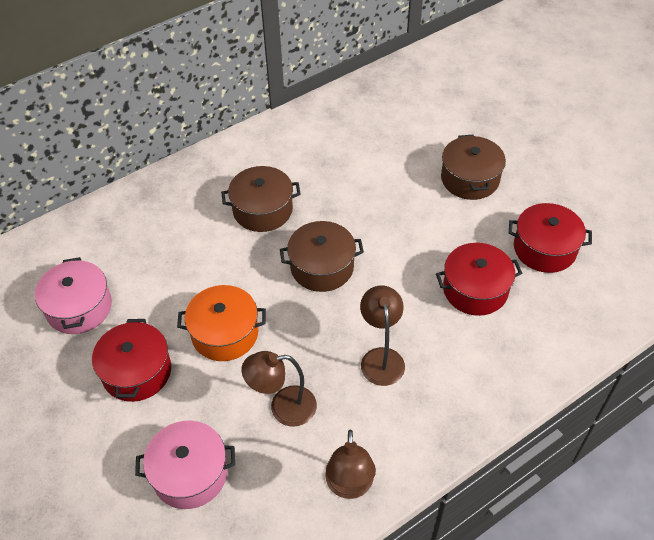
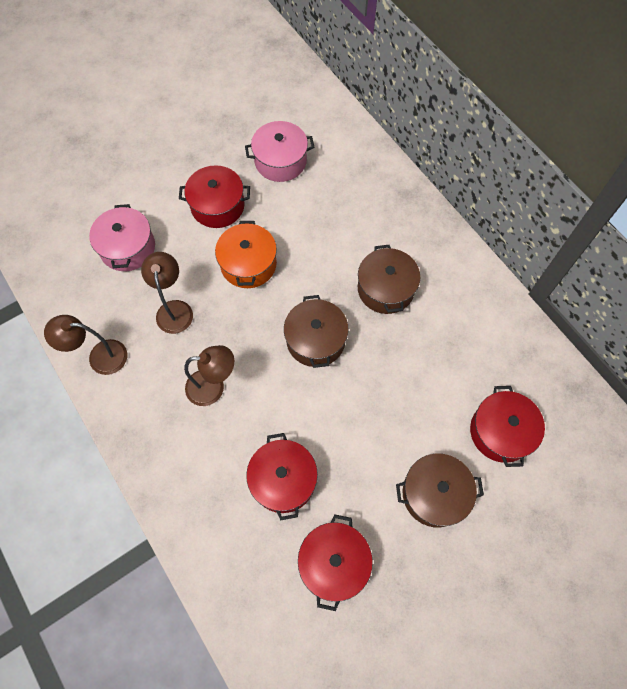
camera: 90 degrees right, 15 degrees up
none -> red pot [470,386,545,467]

